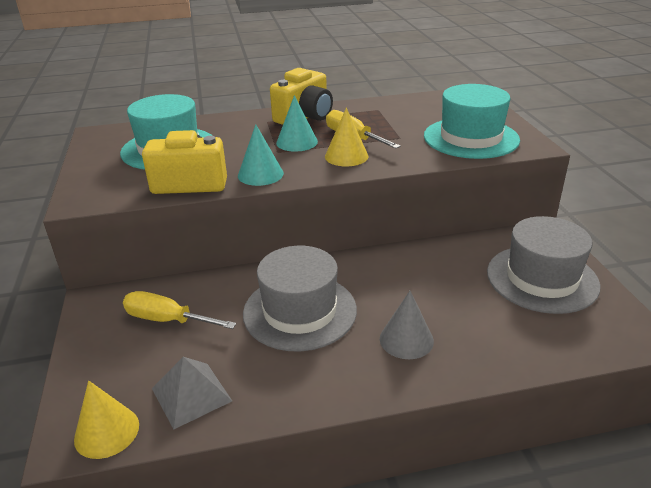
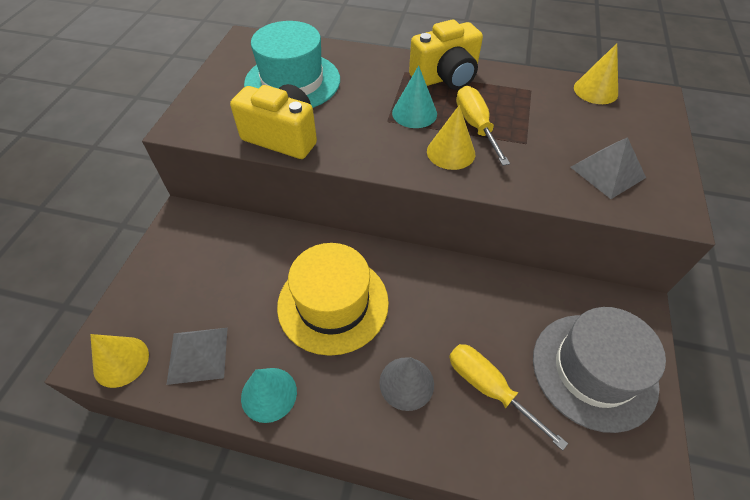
camera: 25 degrees right, 20 degrees up
yellow screwdriver [123,291,236,329] -> yellow screwdriver moved to [449,344,568,451]
turquoise cone [238,124,284,186] -> turquoise cone moved to [241,368,297,423]
grey hat [243,246,357,351] -> yellow hat [277,243,389,356]
turquoise hat [424,84,520,159] -> grey pyramid [570,137,646,199]
none -> yellow cone [574,43,618,104]

